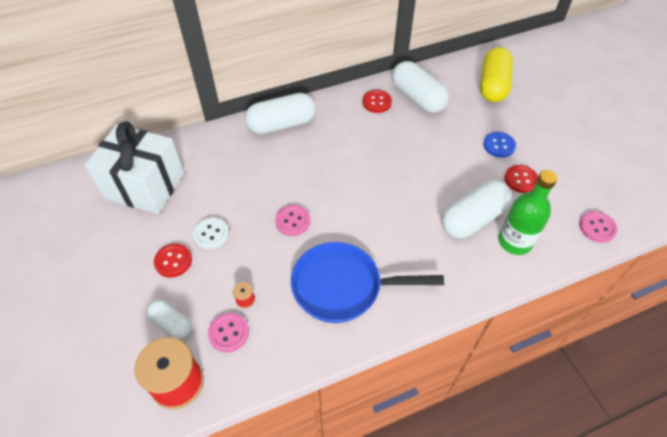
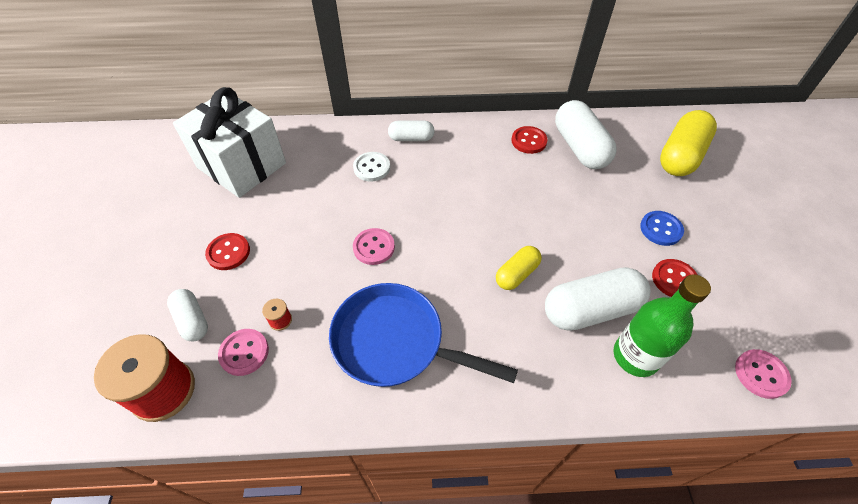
camera: 20 degrees right, 0 degrees up
white button [193,217,229,249] -> white button moved to [353,152,390,181]
white capsule [245,93,316,134] -> white capsule [388,121,435,141], size x0.57
none -> yellow capsule [496,246,542,290]

